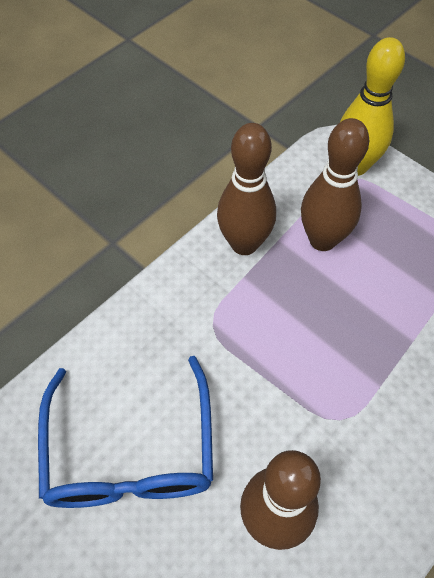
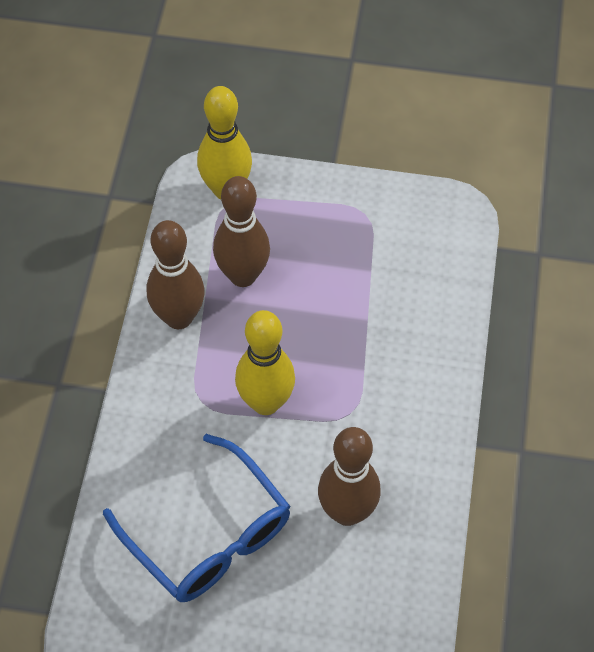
camera: 35 degrees left, 0 degrees up
none -> yellow bowling pin [235,310,295,415]

